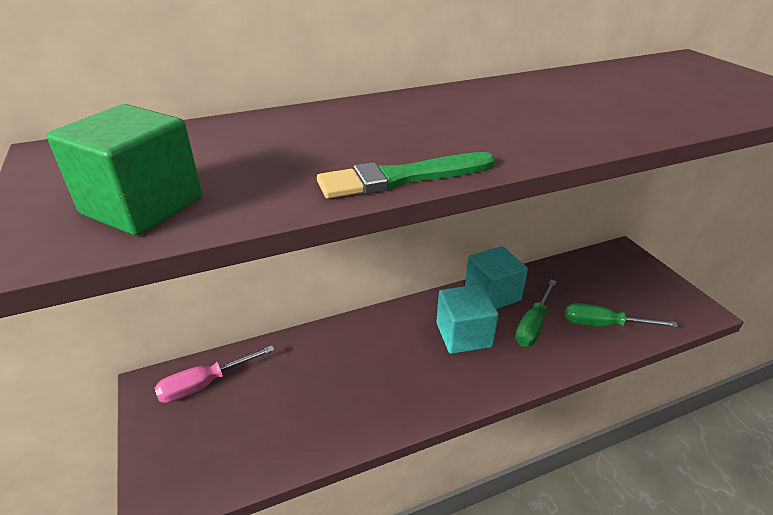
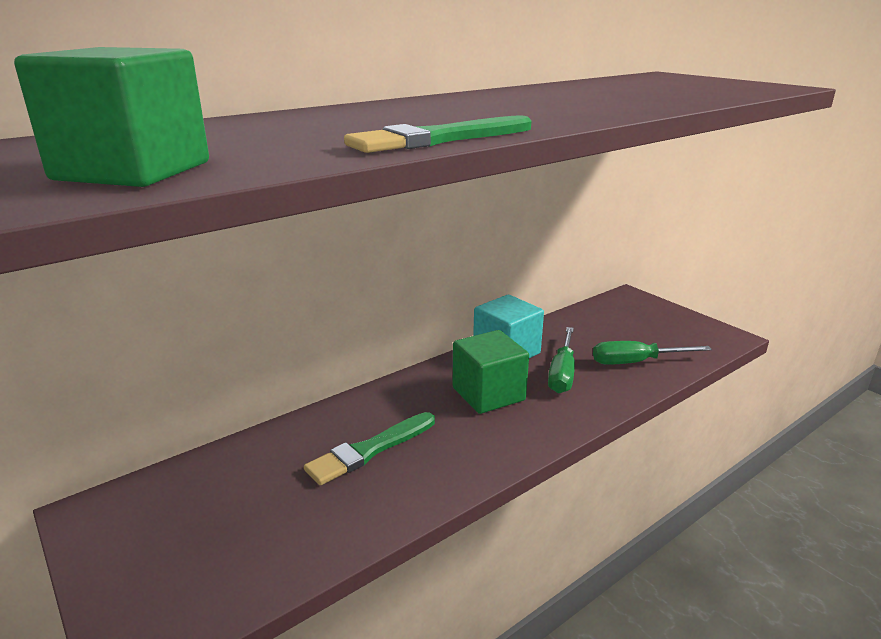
camera: 15 degrees left, 10 degrees down
pink screwdriver [155,345,275,403] -> none
turquoise cube [436,284,499,354] -> green cube [453,330,529,414]
none -> green brush [304,412,435,485]

